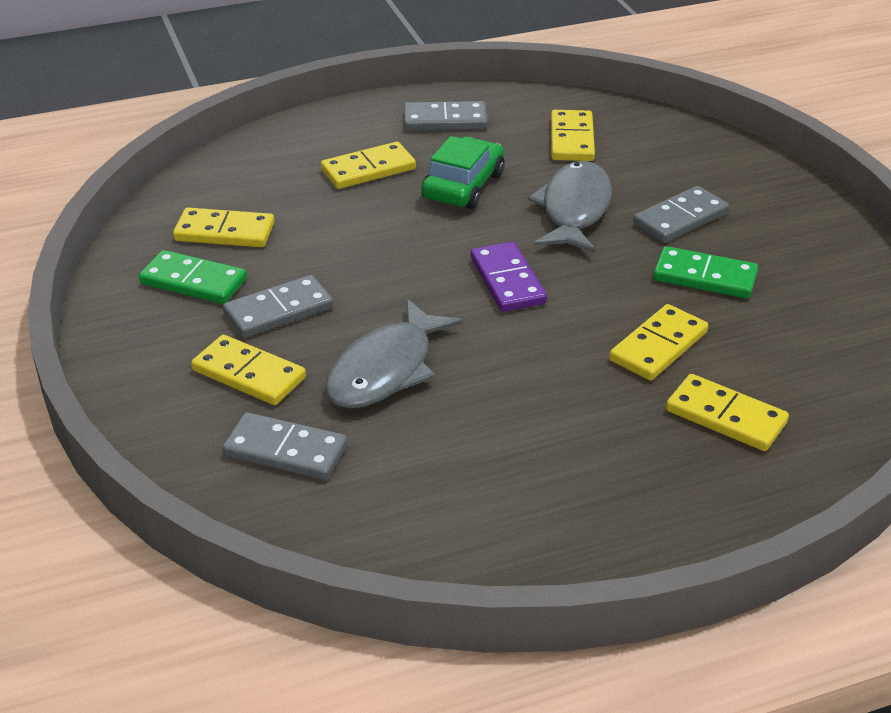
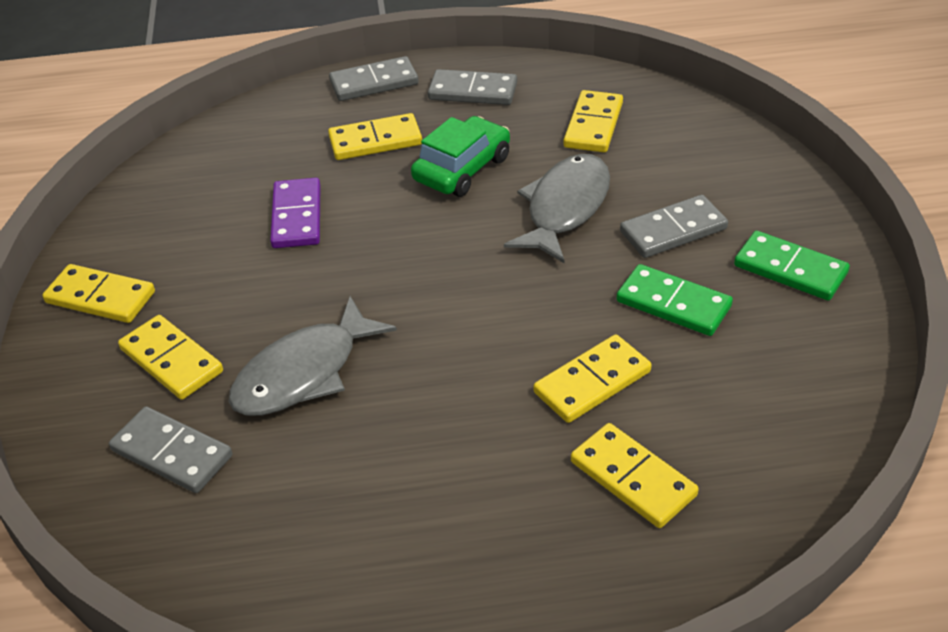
camera: 15 degrees right, 5 degrees up
green domino [139,250,247,304] -> green domino moved to [734,231,850,300]
yellow domino [173,208,274,247] -> yellow domino moved to [43,264,155,323]
grey domino [223,275,333,338] -> grey domino moved to [329,56,419,101]
purple domino [471,242,547,312] -> purple domino moved to [270,178,320,248]

